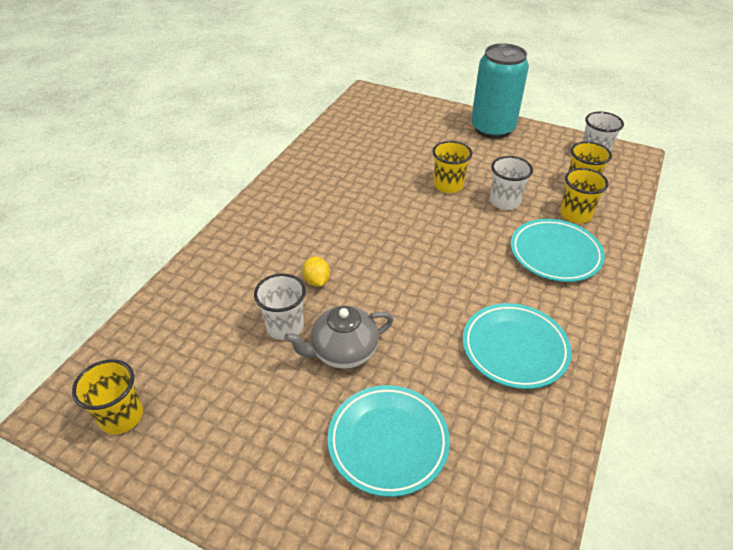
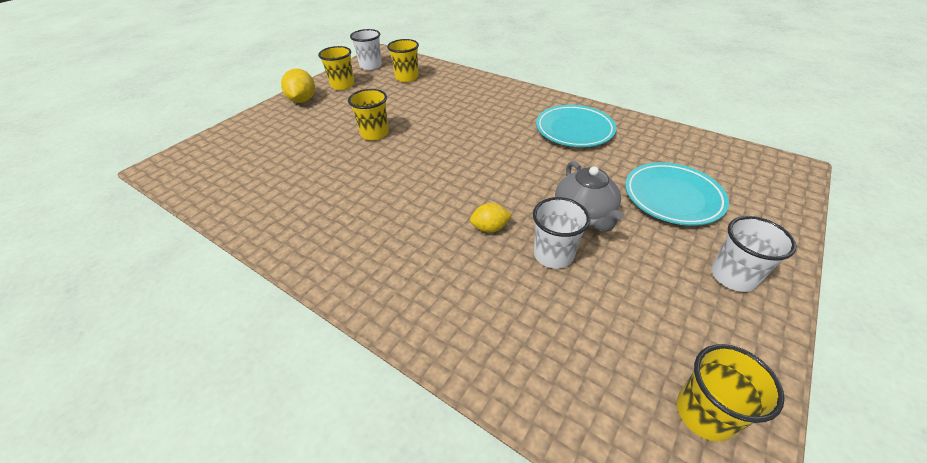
camera: 80 degrees left, 0 degrees up
turquoise can [471,43,529,139] -> yellow lemon [281,68,315,103]
white cup [490,156,533,210] -> white cup moved to [711,216,797,292]
turquoise plate [511,219,605,282] -> none
yellow cup [560,168,609,223] -> yellow cup moved to [318,46,355,90]

